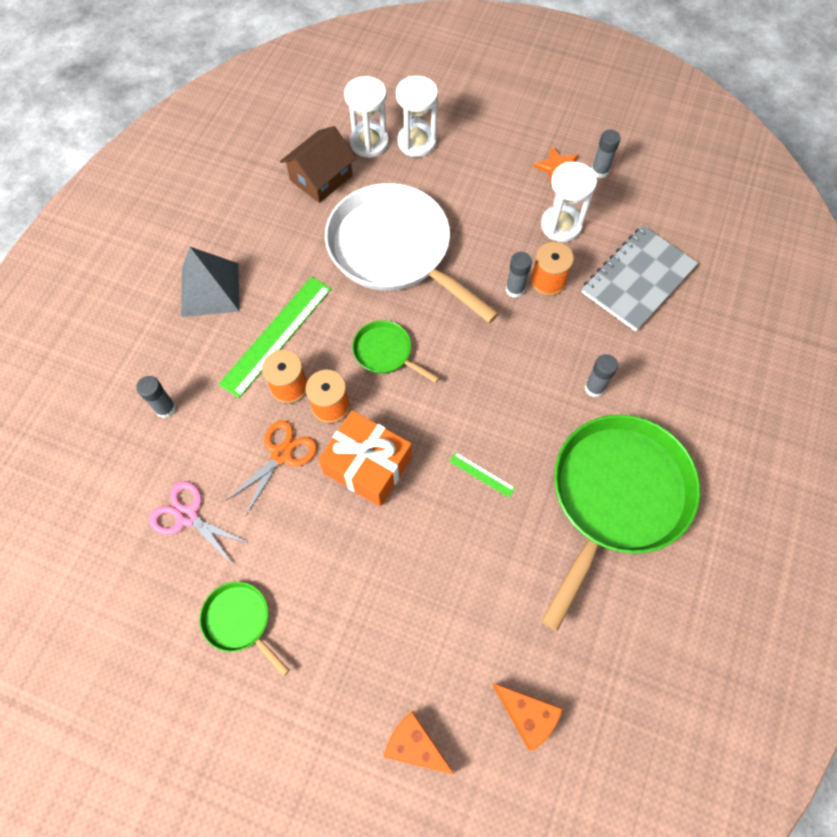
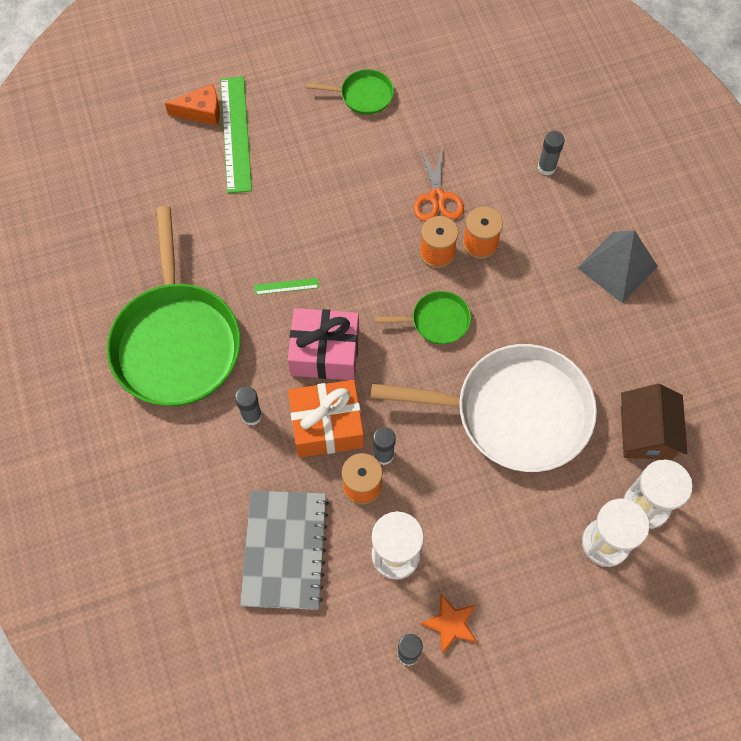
camera: 140 degrees right, 0 degrees up
pink scissors [149,481,250,564] -> none
green ruler [218,277,331,398] -> green ruler moved to [221,76,252,193]
orange gift [318,410,412,507] -> orange gift moved to [288,380,364,458]
orange cheese [493,684,563,751] -> none
none -> pink gift [288,308,359,380]

